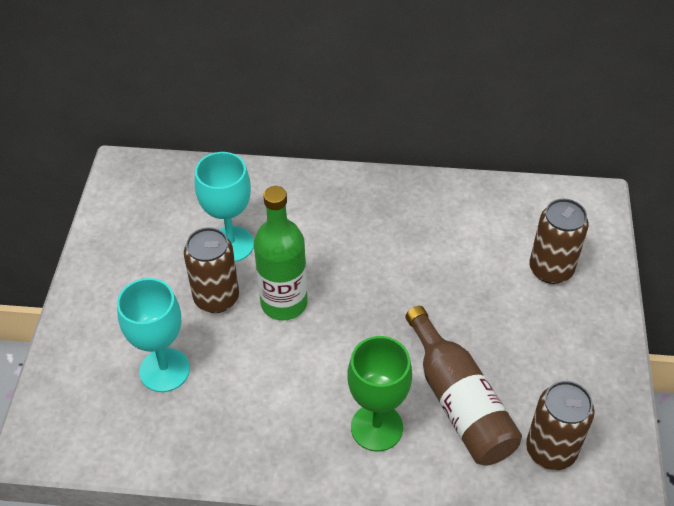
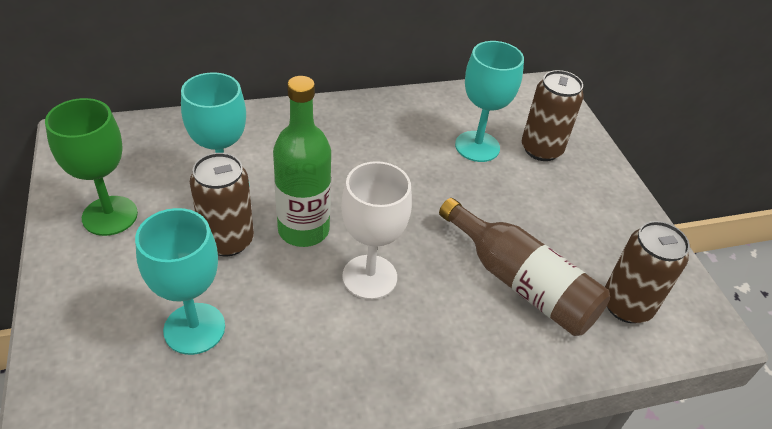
camera: 25 degrees left, 5 degrees down
green goblet [348,336,412,451] -> green goblet moved to [45,98,138,236]
none -> white goblet [341,161,412,300]
none -> turquoise goblet [455,41,524,162]

